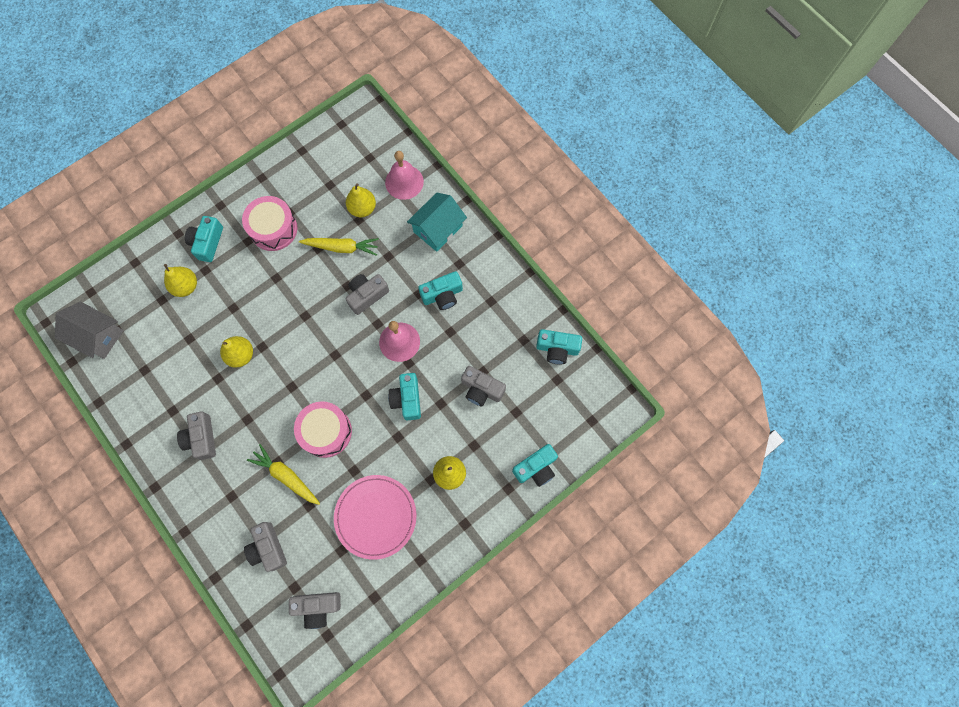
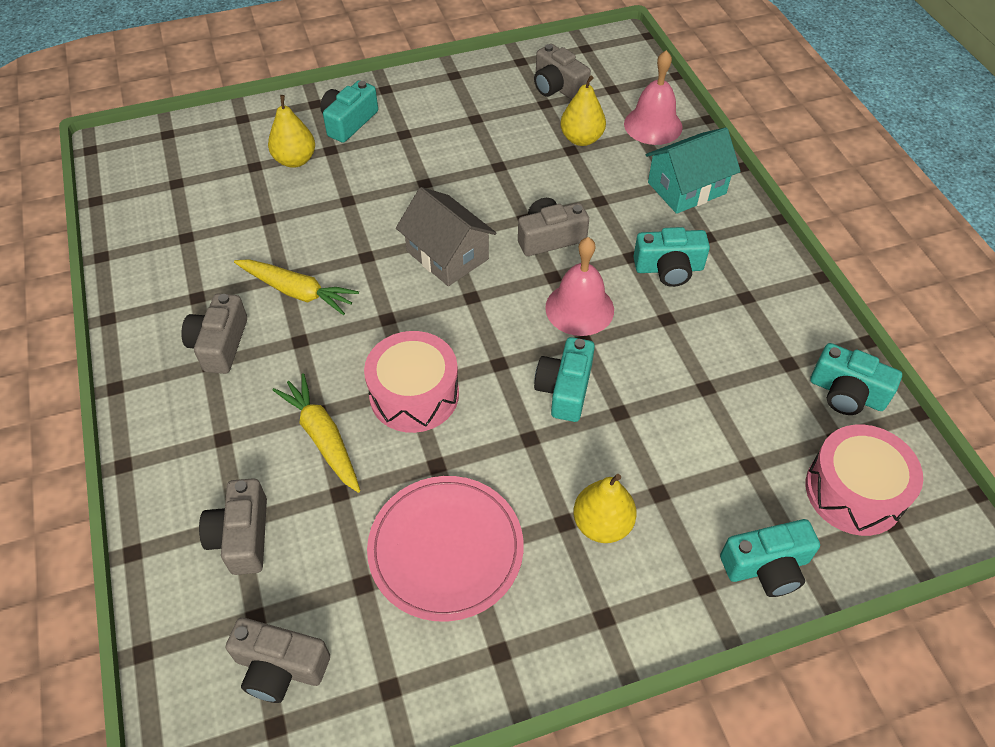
camera: 20 degrees right, 20 degrees down
grey house [55,302,124,359] -> grey house moved to [396,187,496,286]
yellow pear [220,336,253,368] -> none
pink drum [242,196,297,251] -> pink drum moved to [806,425,923,536]
yellow carrot [299,238,379,256] -> yellow carrot moved to [234,259,359,315]
grey camera [461,366,506,406] -> grey camera moved to [534,44,591,100]

